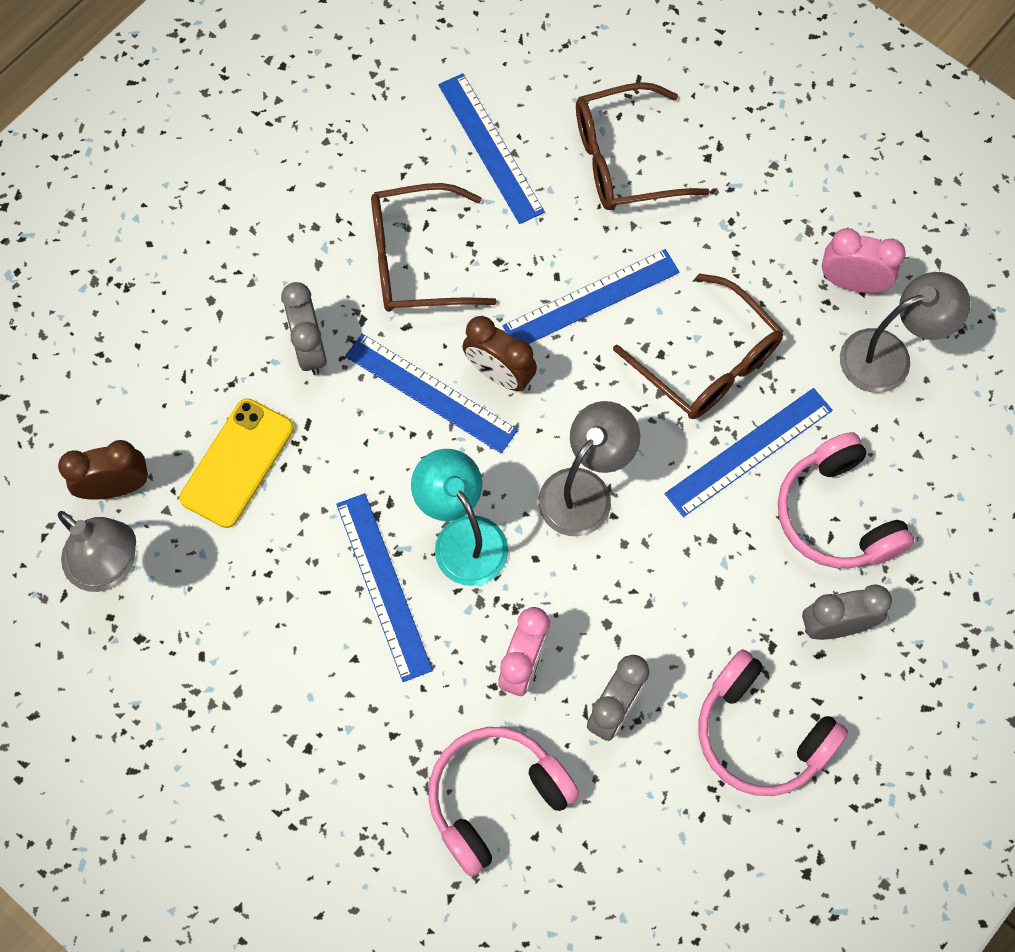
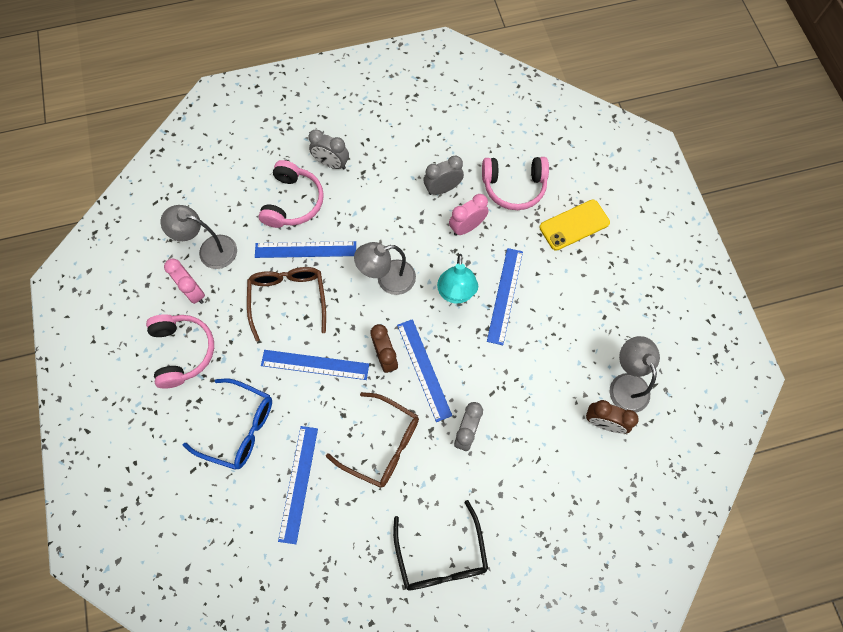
camera: 145 degrees left, 0 degrees up
yellow phone [179,398,294,528] -> yellow phone moved to [539,199,610,251]
brown glasses [576,82,710,210] -> blue glasses [183,378,272,470]
pink headphones [699,649,848,796] -> pink headphones moved to [146,314,214,389]
none -> black glasses [393,500,488,590]

